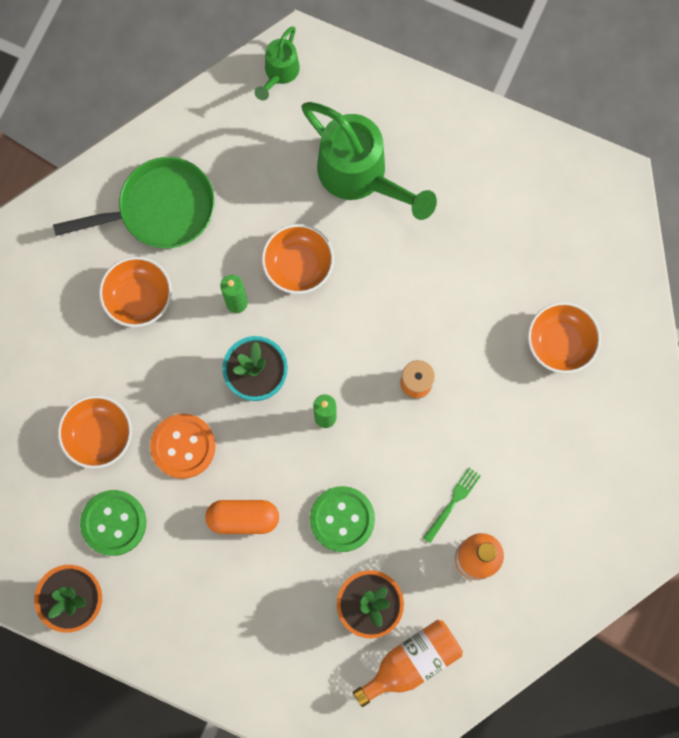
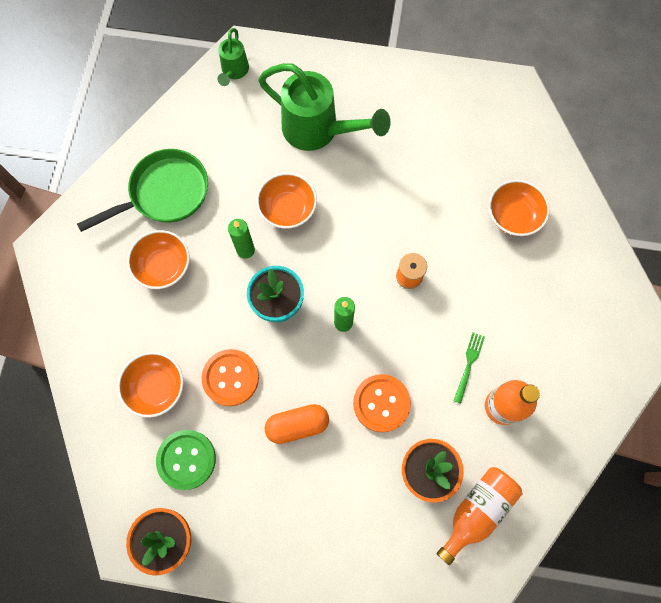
camera: 15 degrees left, 5 degrees down
green button [310,486,375,552] -> orange button [353,374,411,432]

